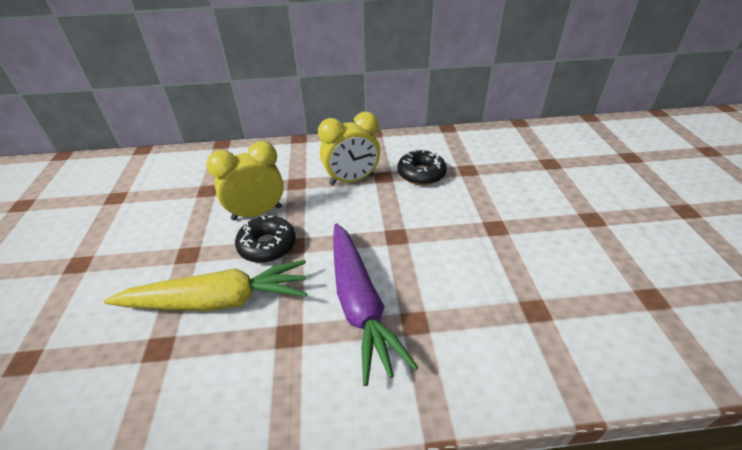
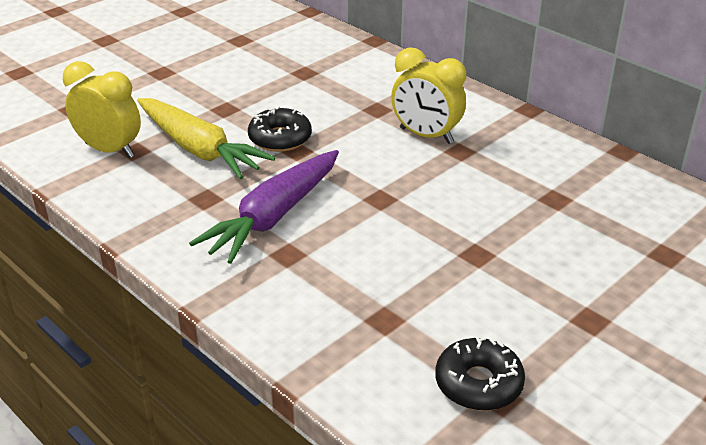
camera: 50 degrees right, 5 degrees down
yellow clock [207,141,284,221] -> yellow clock moved to [63,61,141,158]
black donut [397,149,447,185] -> black donut moved to [435,337,525,411]

